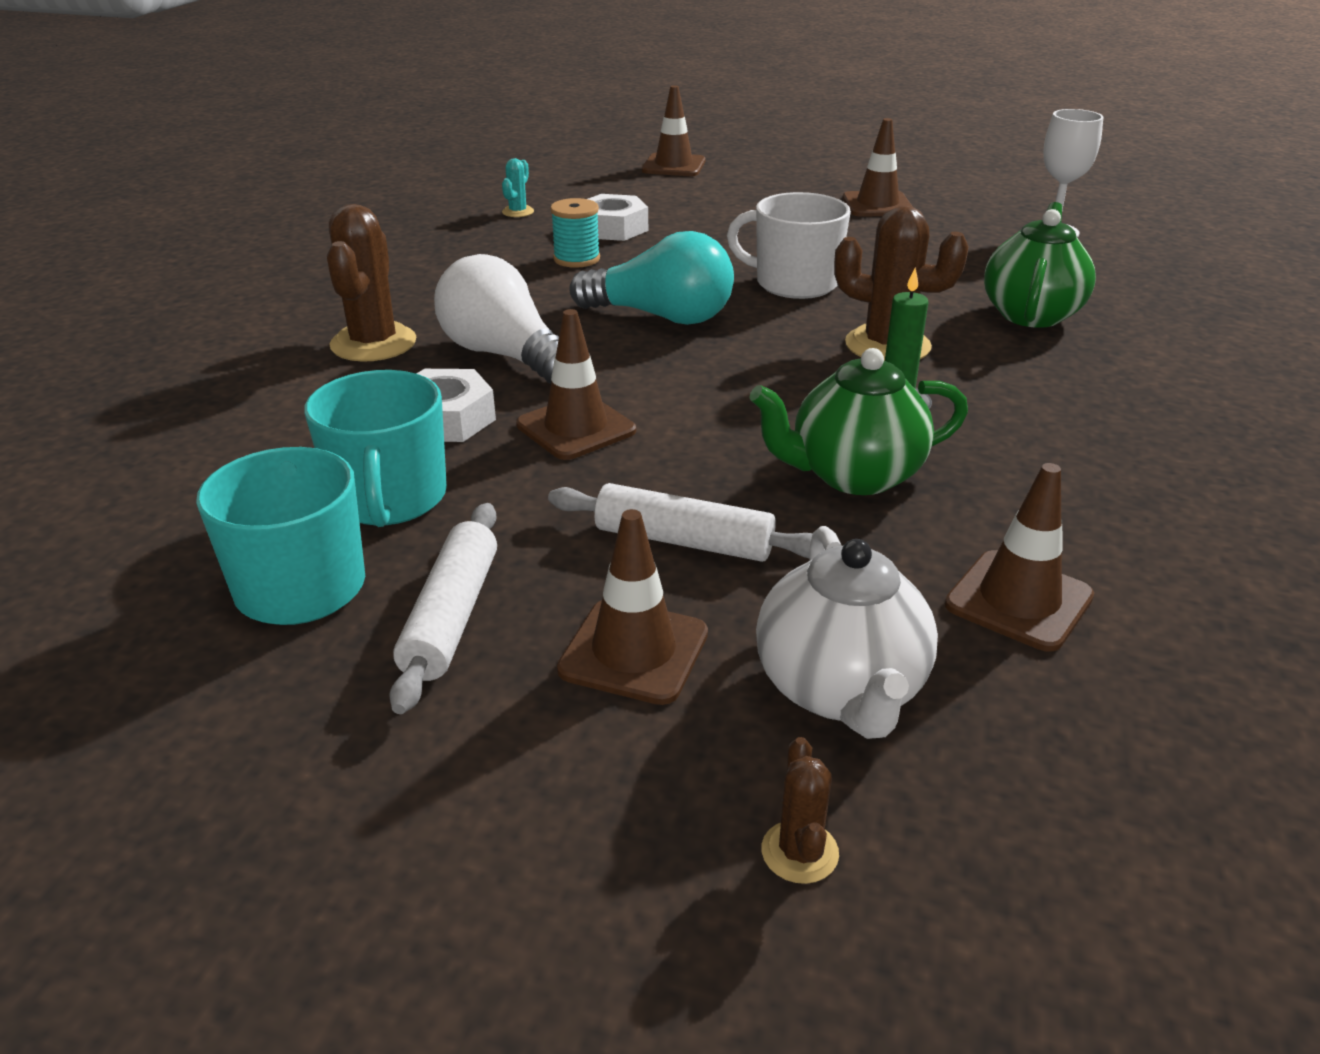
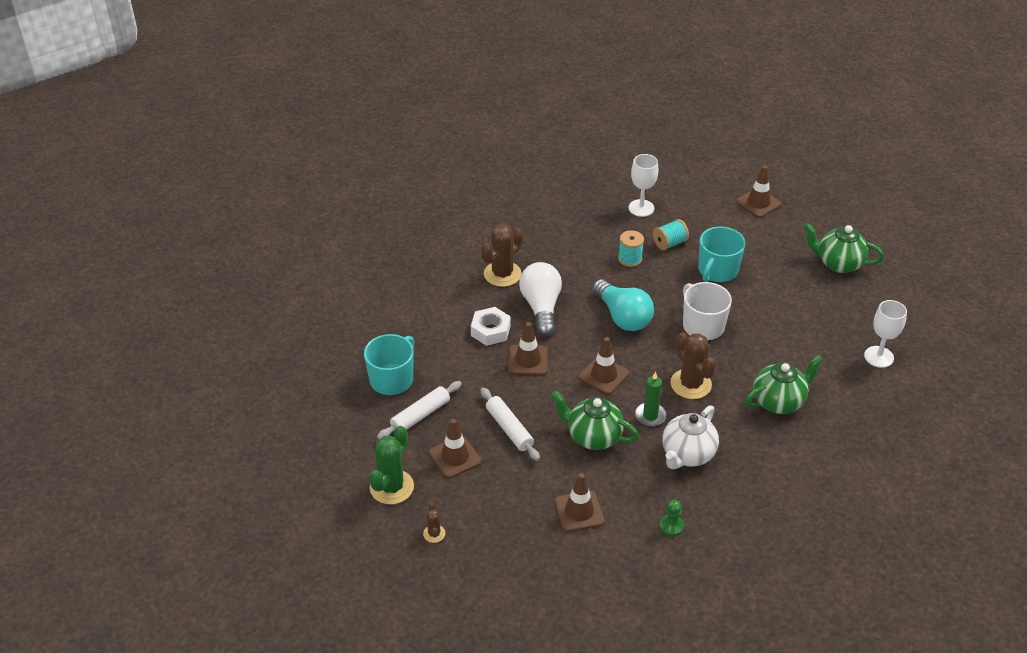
camera: 40 degrees right, 10 degrees up
turquoise mug [304,370,447,527] -> turquoise mug moved to [698,227,746,282]
turquoise cactus [502,158,534,217] -> white goblet [629,154,658,217]
white nut [588,194,648,241] -> turquoise spool [653,219,689,250]
white teapot [756,526,938,739] -> white teapot moved to [662,406,719,469]
brown cactus [762,737,839,884] -> brown cactus turned 45 degrees counterclockwise [423,503,446,543]
brown traffic cone [843,118,913,217] -> brown traffic cone moved to [579,337,629,395]
none -> green cactus [369,426,414,504]
none -> green pawn [659,500,684,536]
none -> green teapot [804,223,884,273]

